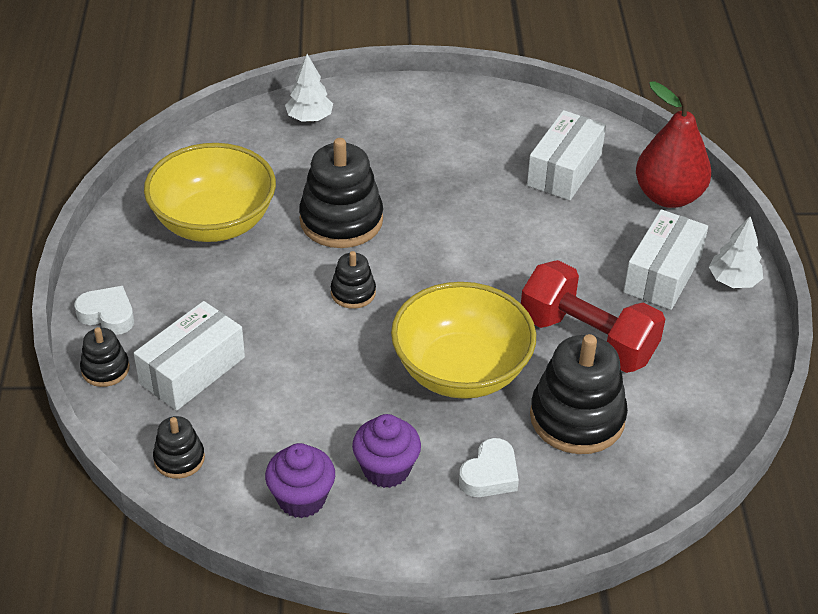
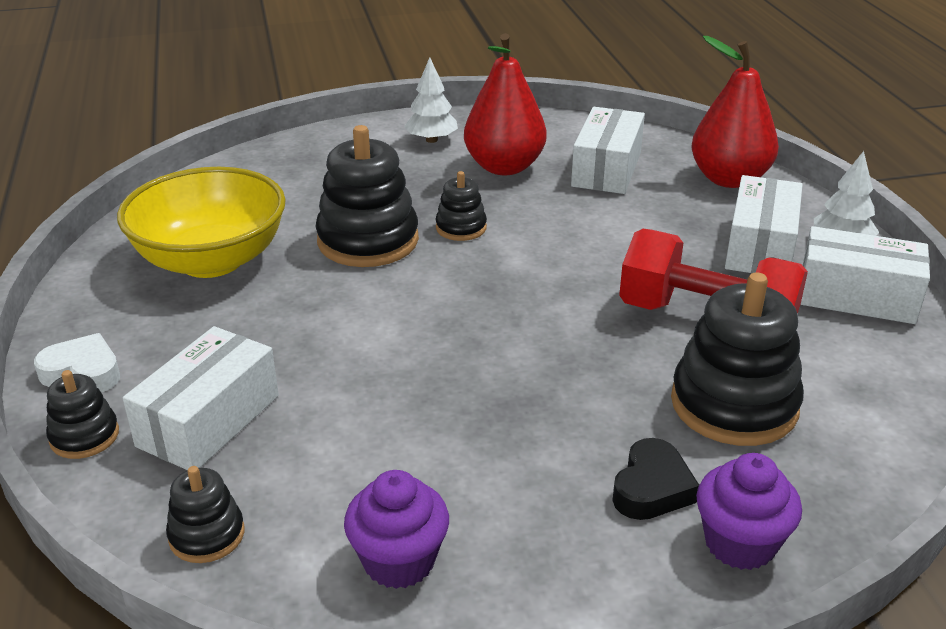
camera: 10 degrees left, 10 degrees down
white tree [285,54,333,122] -> white tree moved to [404,57,458,143]
black stacking toy [331,251,376,309] -> black stacking toy moved to [436,171,487,241]
purple cupcake [352,414,421,488] -> purple cupcake moved to [696,453,802,570]
yellow bowl [391,282,536,399] -> none
white heart [459,438,519,497] -> black heart [612,438,699,520]
none -> red pear [464,33,546,175]
none -> white box [800,226,930,324]

